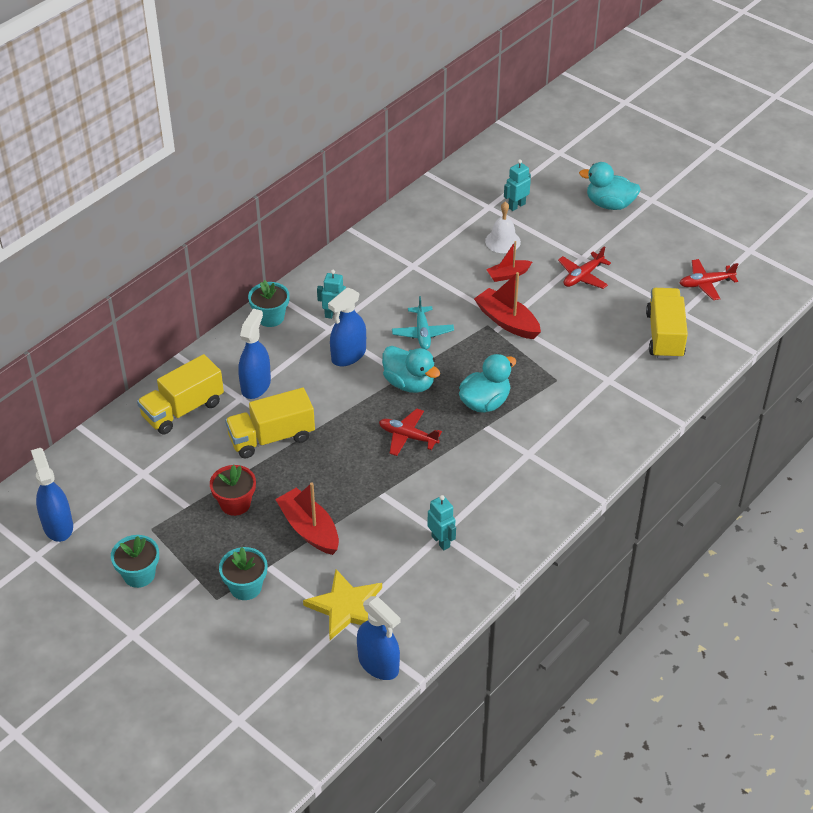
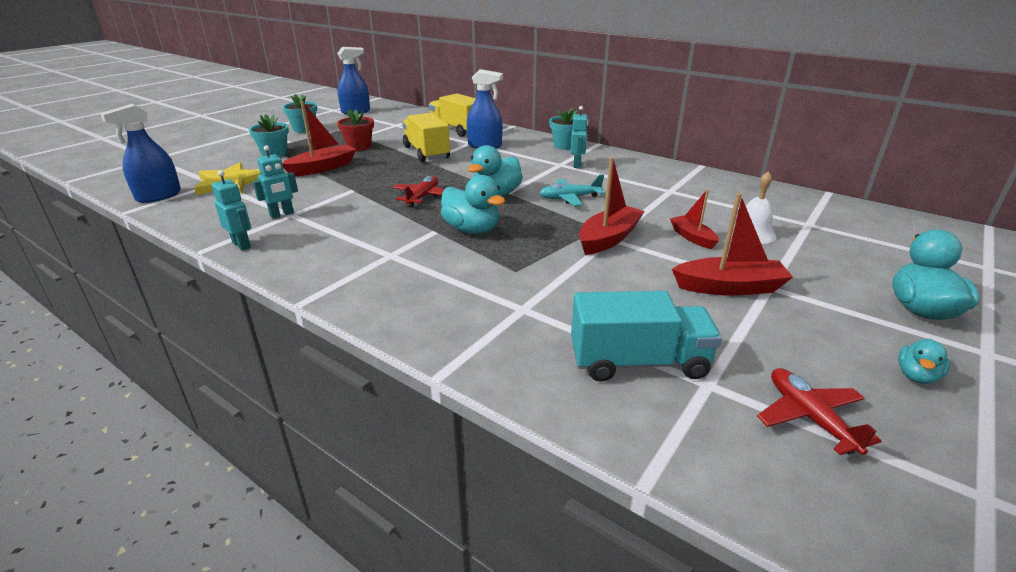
camera: 85 degrees right, 15 degrees down
blue spray bottle [328,287,366,366] -> none
turquoise robot [504,159,531,211] -> turquoise robot moved to [211,170,251,251]
red plane [558,246,611,289] -> red boat [672,193,793,296]
yellow truck [646,288,688,359] -> turquoise truck [571,291,722,382]
none -> turquoise duck [898,339,950,384]

